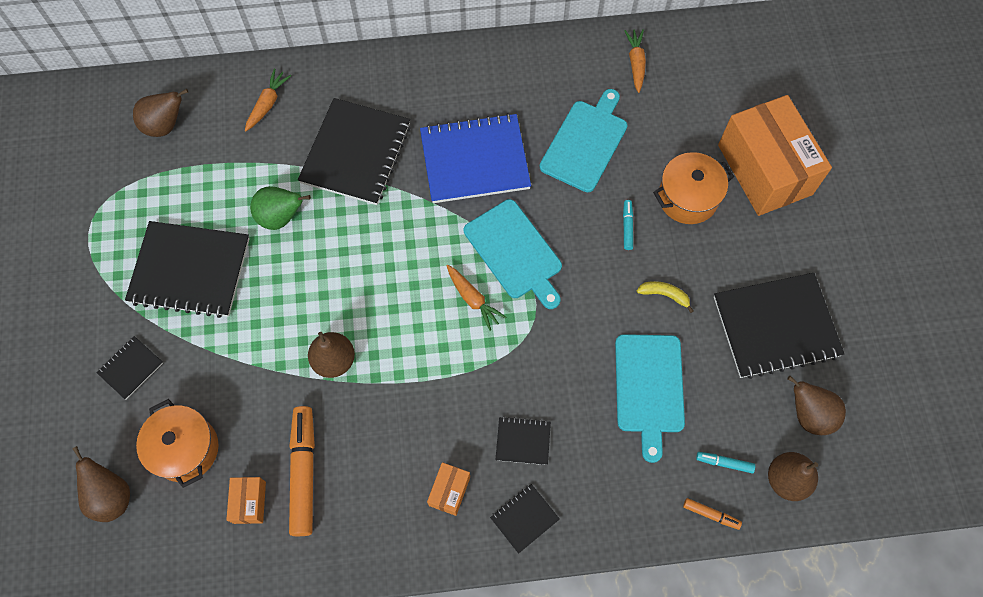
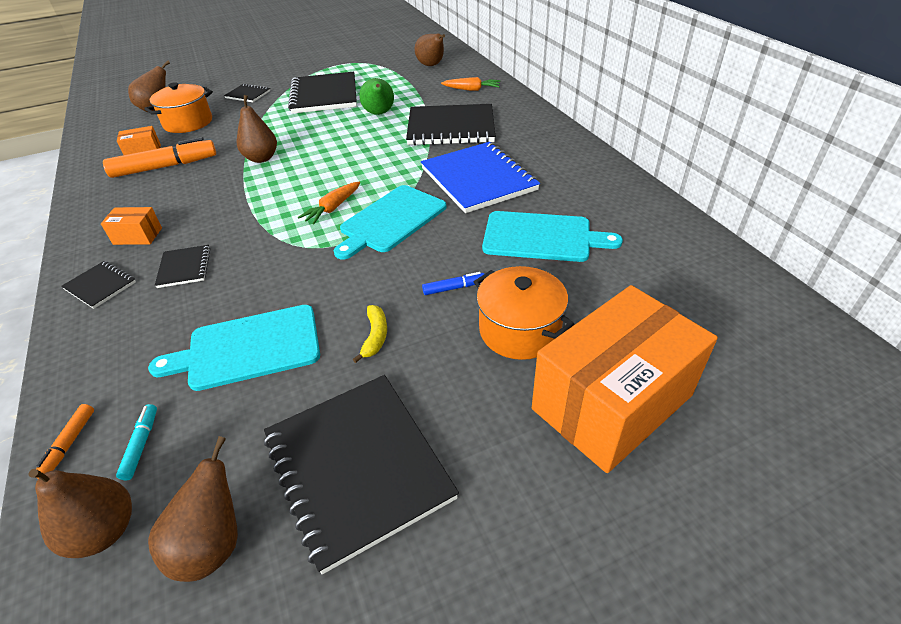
camera: 75 degrees right, 25 degrees down
turquoise marker [623,200,633,250] -> blue marker [422,272,484,295]
orange carrot [624,29,646,93] -> none

